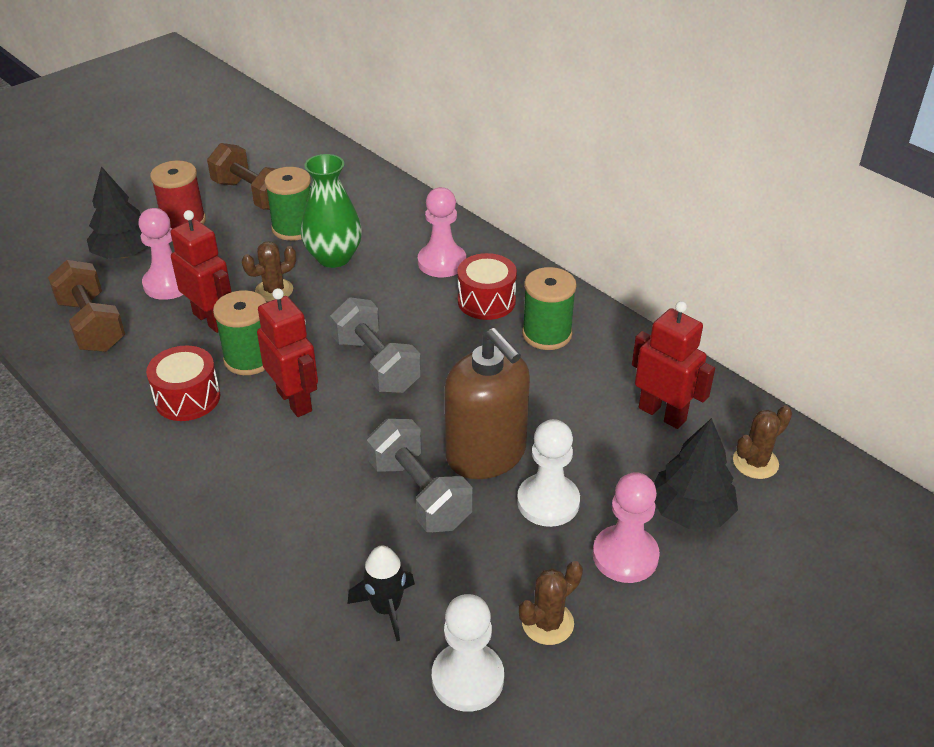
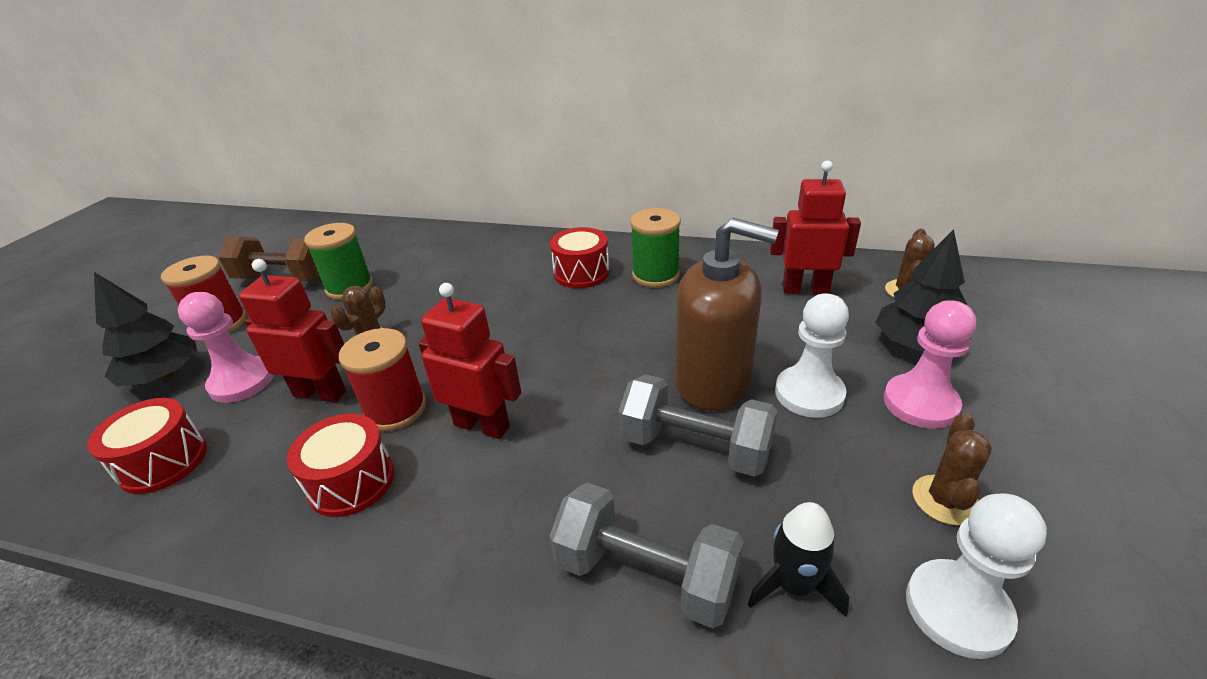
camera: 30 degrees left, 5 degrees down
brown dumbbell [48,260,125,352] -> red drum [87,398,207,494]
green spool [213,290,267,375] -> red spool [339,328,426,431]
green vase [301,154,362,268] -> none
grey dumbbell [330,297,421,393] -> grey dumbbell moved to [549,483,744,629]
pink pawn [418,187,466,277] -> none

